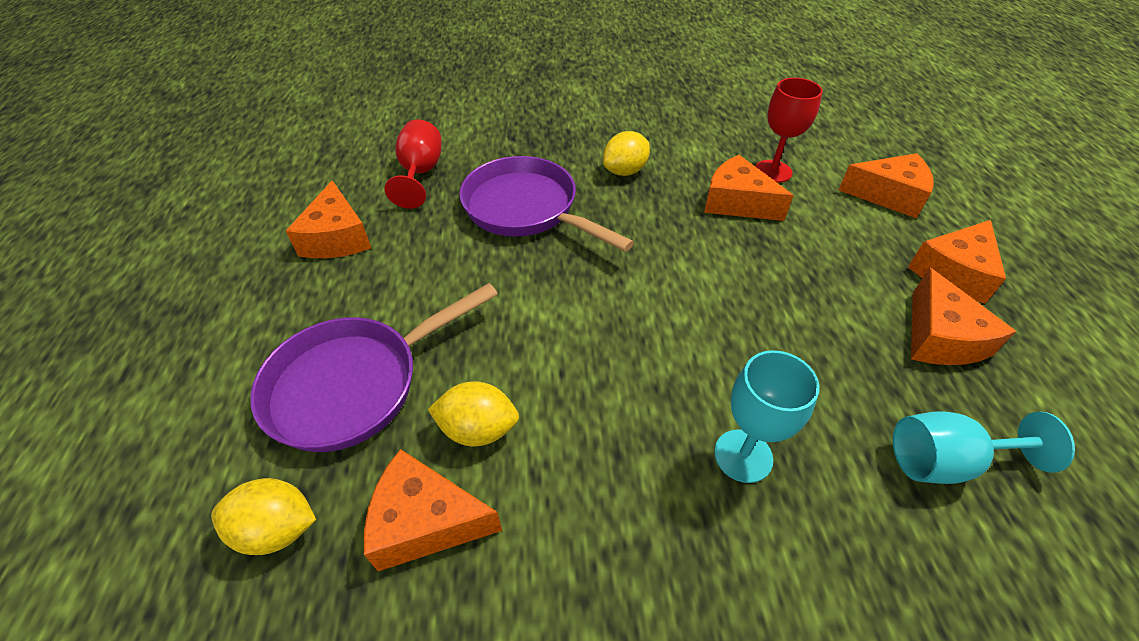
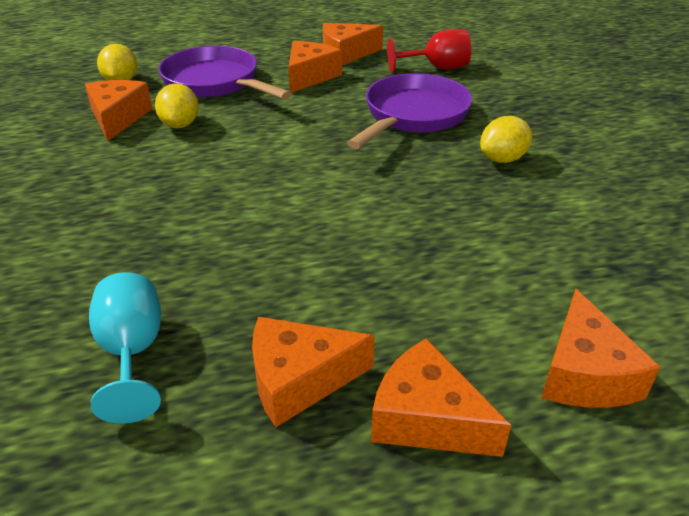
camera: 80 degrees right, 10 degrees down
yellow lemon [603,131,650,176] -> yellow lemon turned 75 degrees counterclockwise [480,116,532,163]
orange cheese [704,155,794,221] -> orange cheese moved to [289,41,342,93]
turquoise goblet [714,350,820,483] -> none
red goblet [755,78,822,183] -> none

